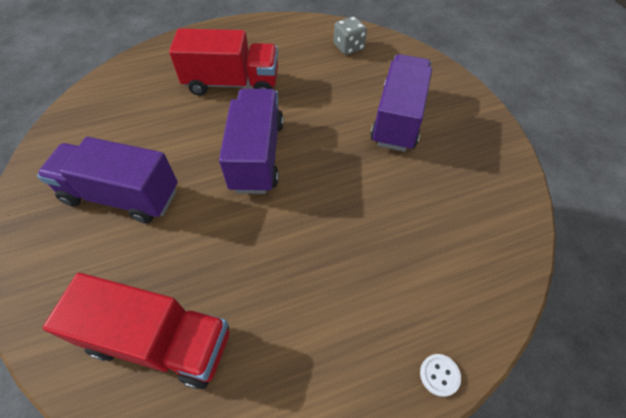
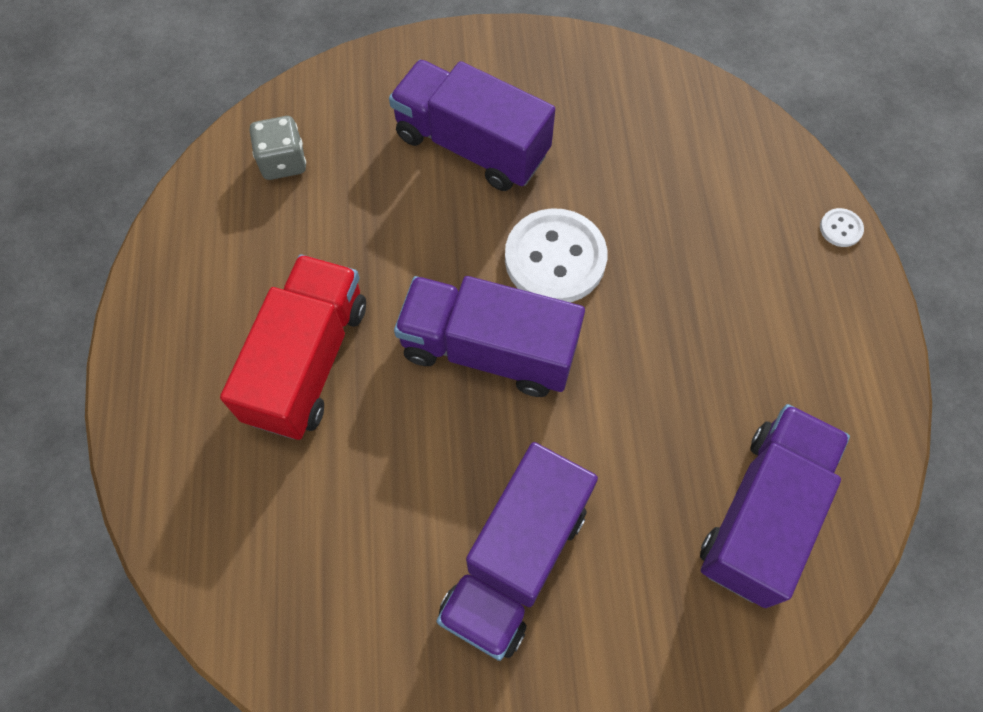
camera: 75 degrees left, 10 degrees up
red truck [43,273,229,389] -> purple truck [700,404,850,608]
none -> white button [505,208,607,303]

